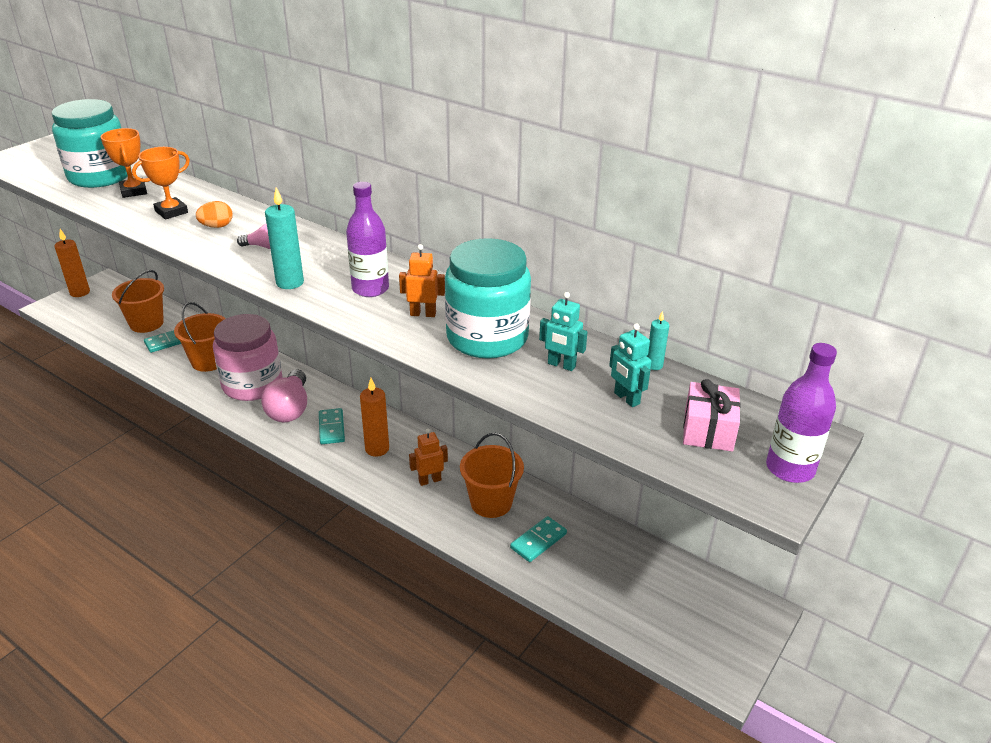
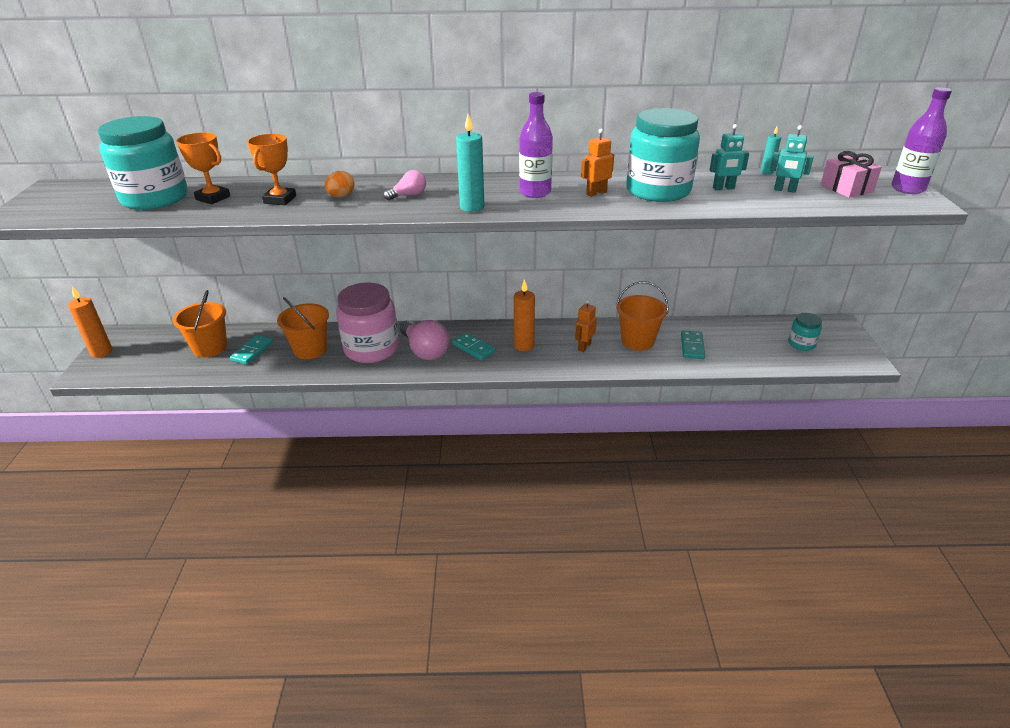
camera: 35 degrees left, 0 degrees up
none -> turquoise jar [788,313,822,351]

